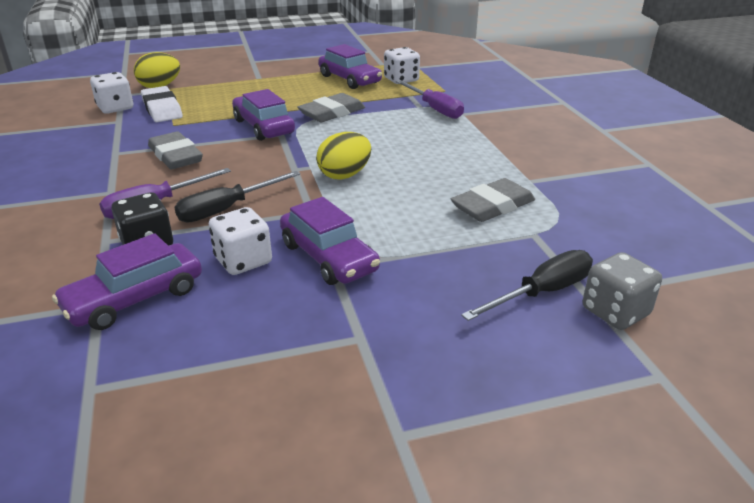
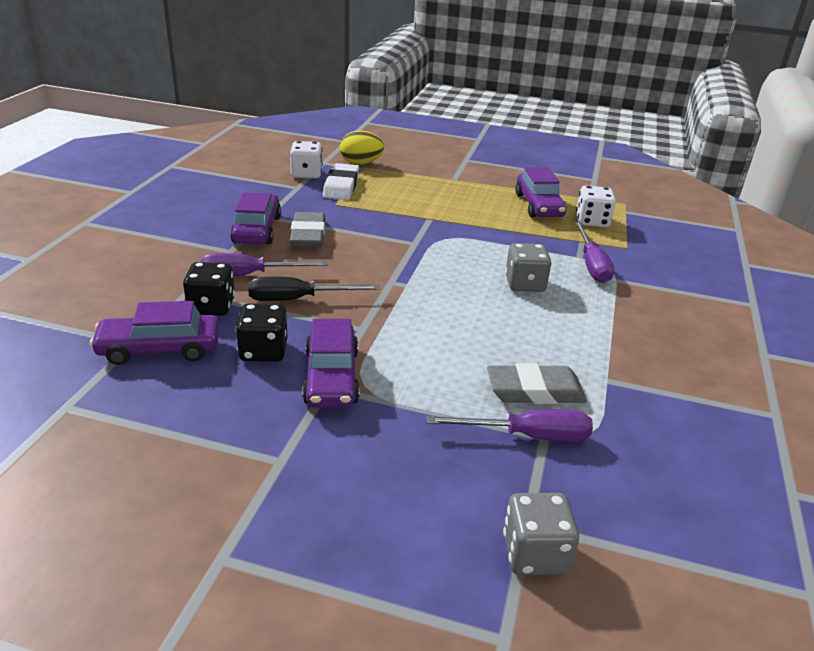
camera: 30 degrees right, 0 degrees up
white dice [209,207,272,275] -> black dice [236,304,288,362]
purple car [232,89,295,141] -> purple car moved to [230,192,281,245]
grey eraser [297,93,365,122] -> none
yellow egg [316,132,371,180] -> none
black screwdriver [461,250,593,321] -> none
none -> purple screwdriver [427,409,593,442]
none -> grey dice [505,243,551,292]

